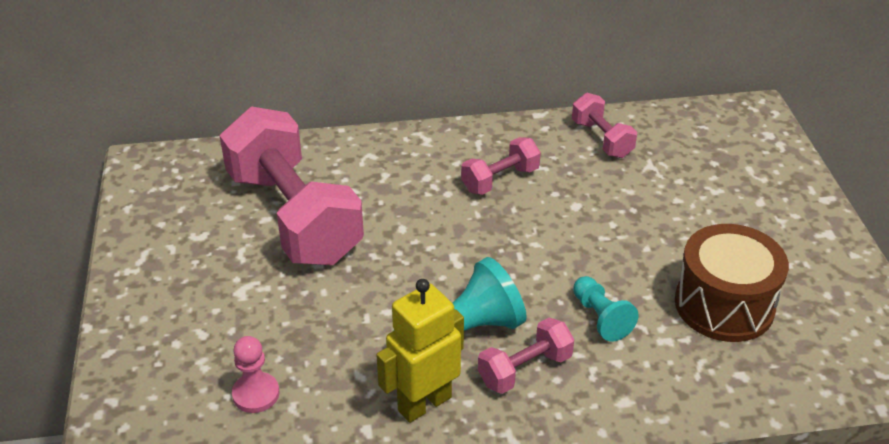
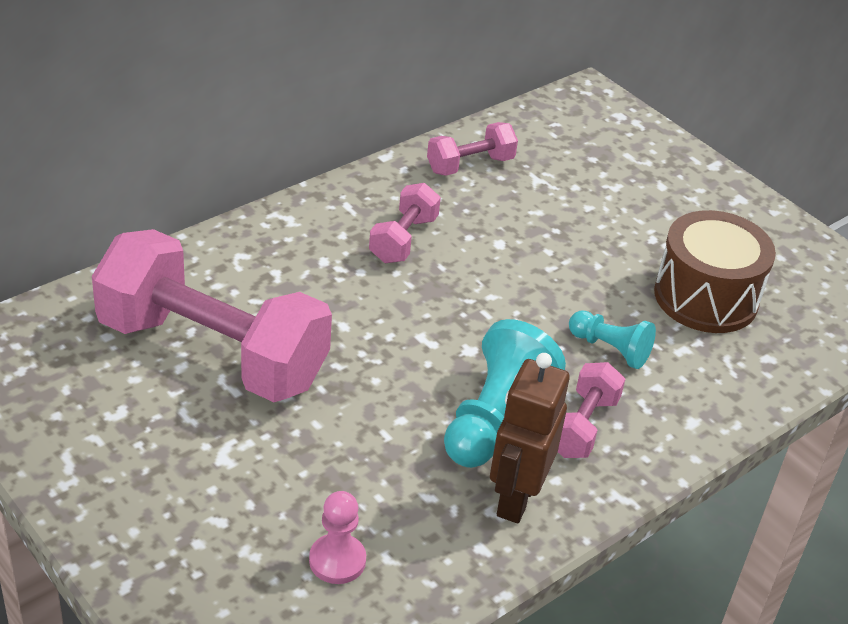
camera: 35 degrees left, 0 degrees up
yellow robot [376,279,464,423] -> brown robot [490,353,570,523]
pink dumbbell [572,93,637,158] -> pink dumbbell turned 60 degrees counterclockwise [427,122,518,176]

